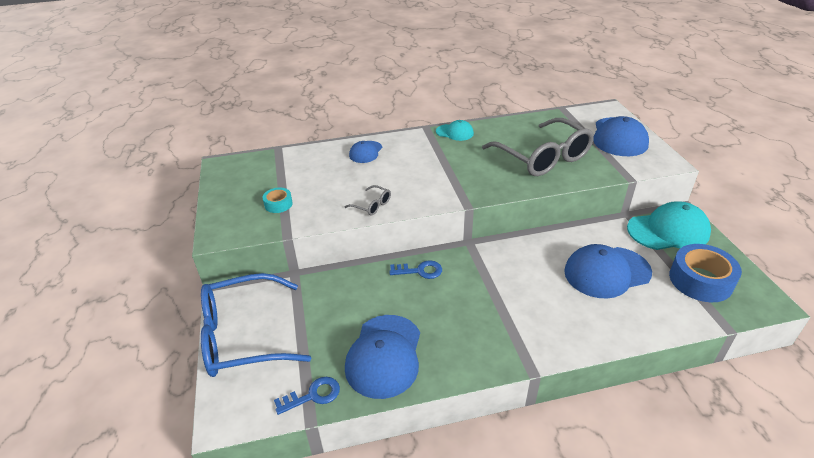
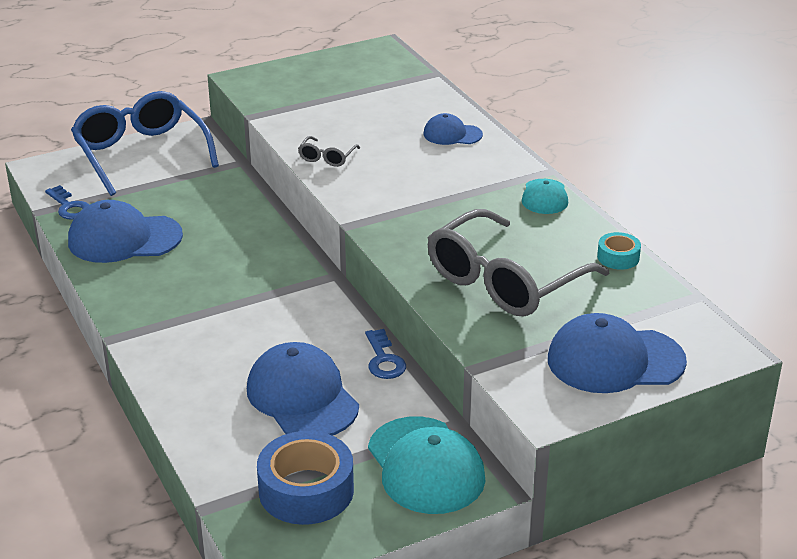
camera: 75 degrees right, 5 degrees down
turquoise tape [263,187,293,213] -> turquoise tape moved to [597,232,641,270]
blue key [389,260,442,279] -> blue key moved to [365,329,406,379]

